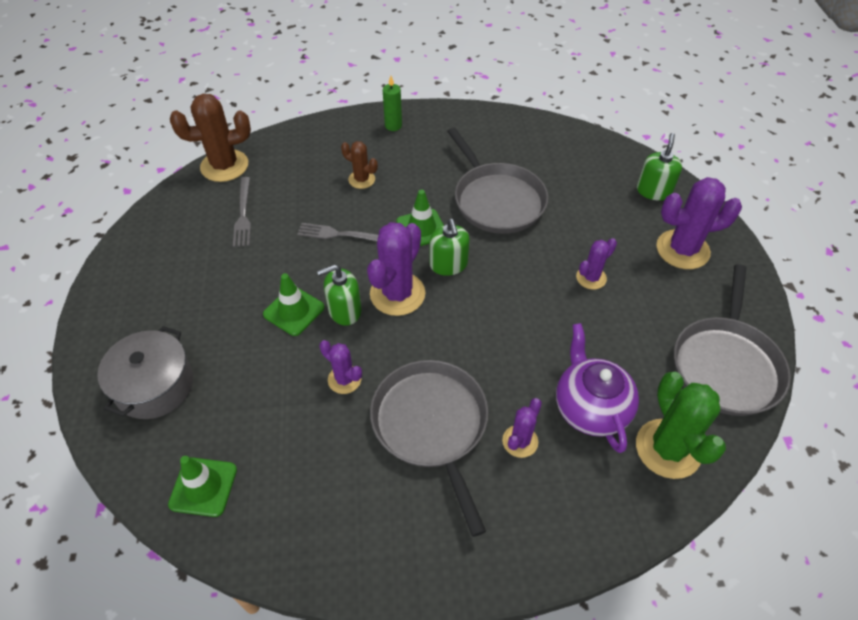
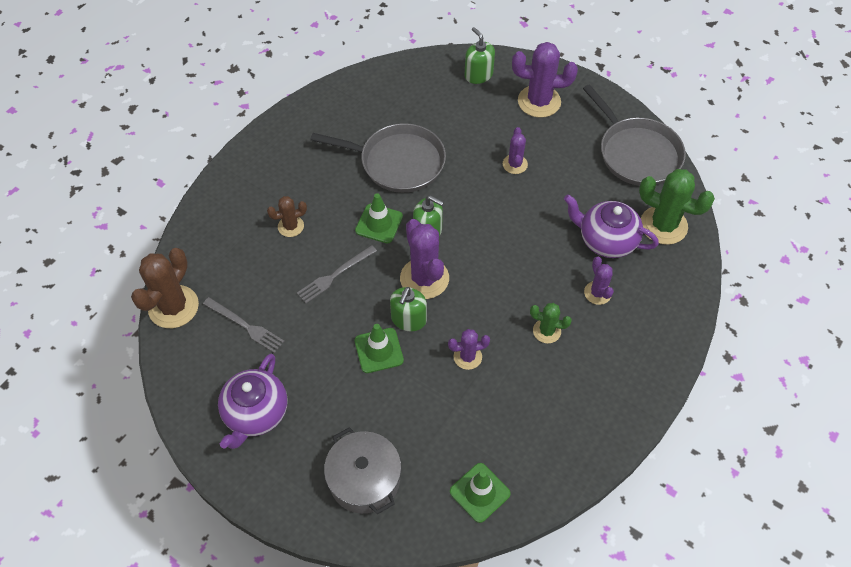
camera: 50 degrees left, 5 degrees up
grey pan [370,360,488,537] -> green cactus [530,303,572,343]
green candle [383,76,402,131] -> none
purple cactus [656,177,742,269] -> purple cactus turned 60 degrees clockwise [512,42,578,118]
none -> purple teapot [218,354,288,449]

